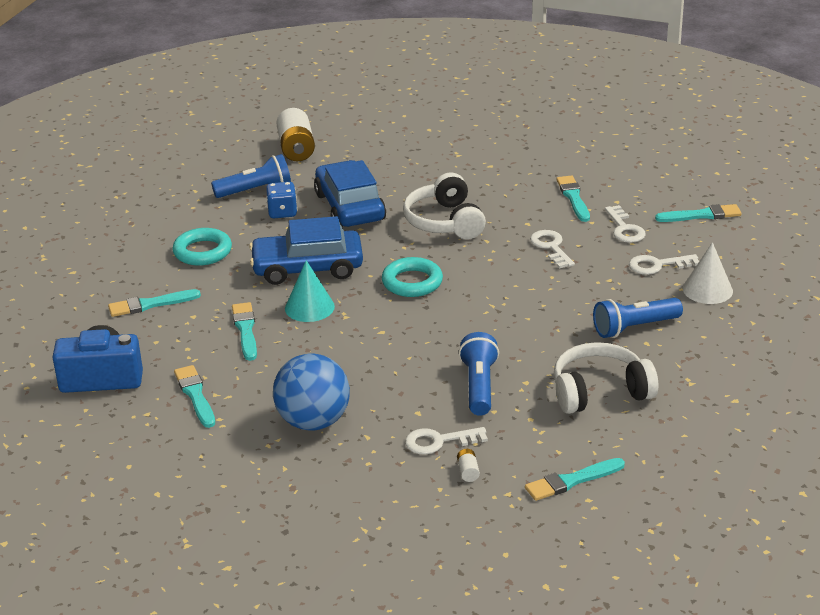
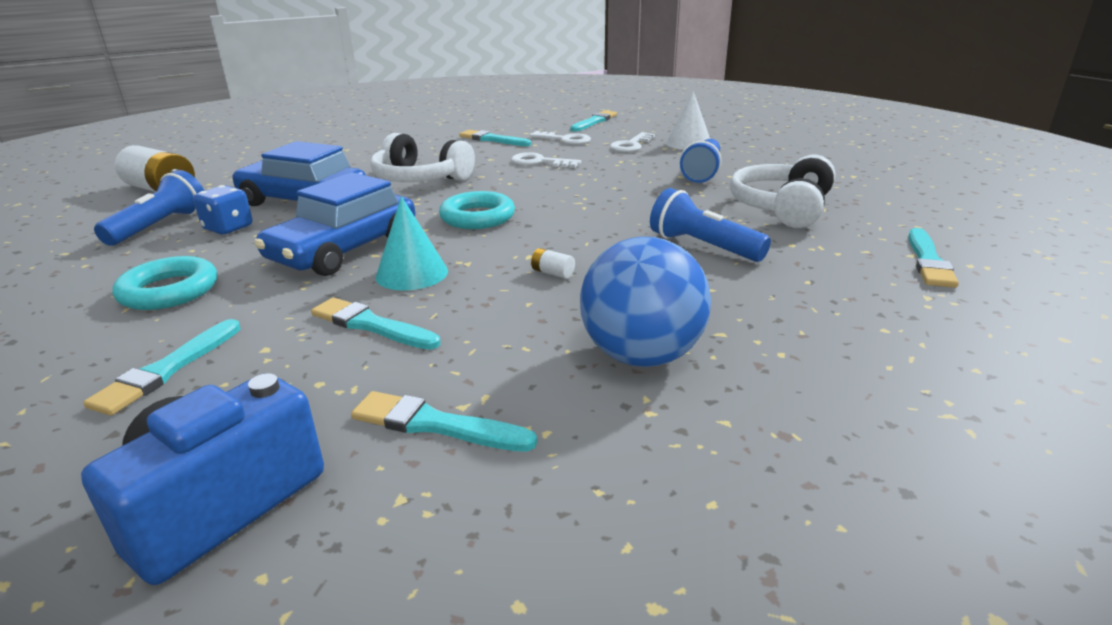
camera: 50 degrees left, 5 degrees down
white key [405,427,488,455] -> none
white battery [457,449,480,482] -> white battery moved to [531,248,575,279]

